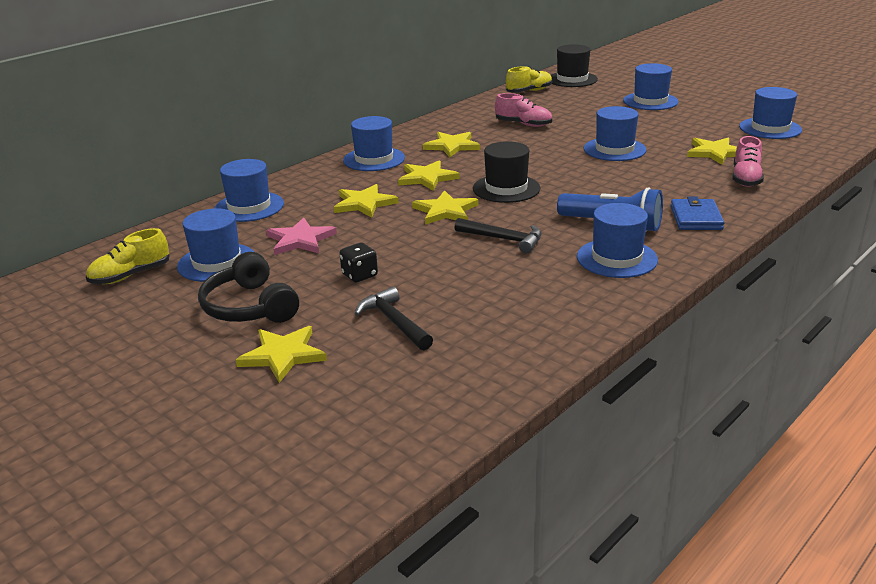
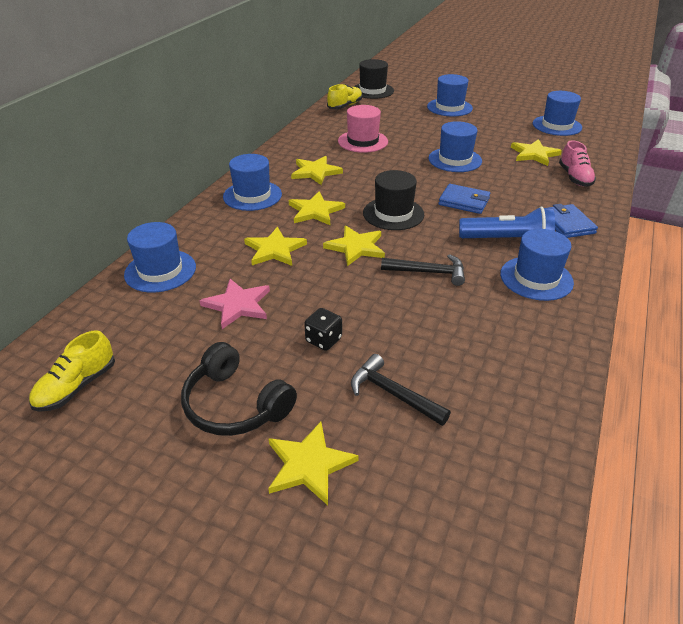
camera: 20 degrees left, 10 degrees up
blue hat [177,208,254,282] -> none
pink shoe [495,93,552,127] -> pink hat [338,105,388,153]
none -> blue wallet [439,184,490,214]

